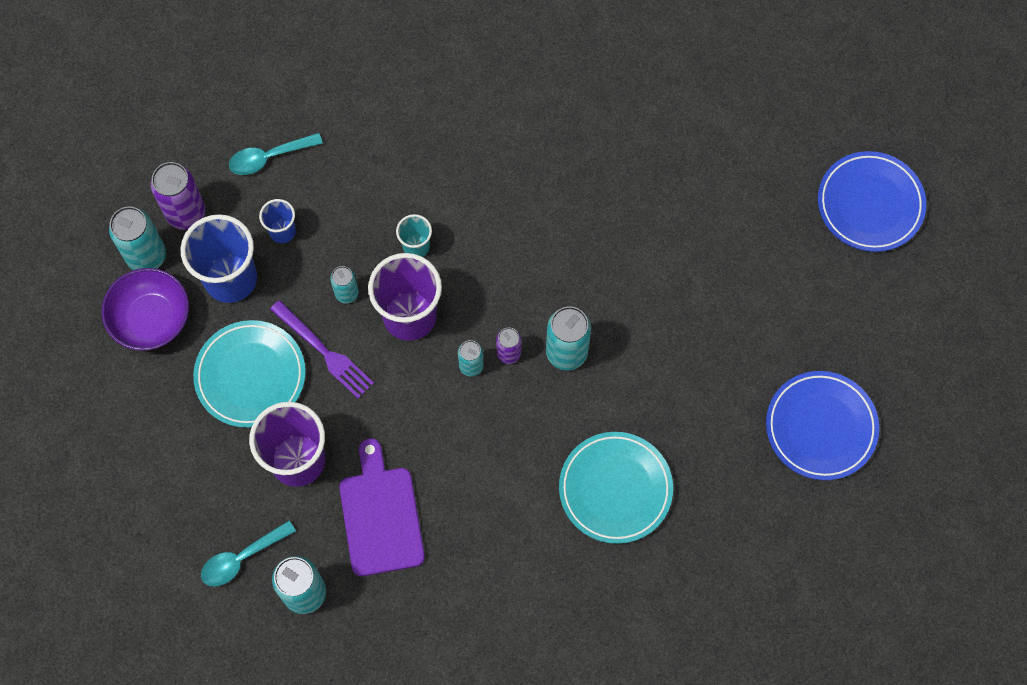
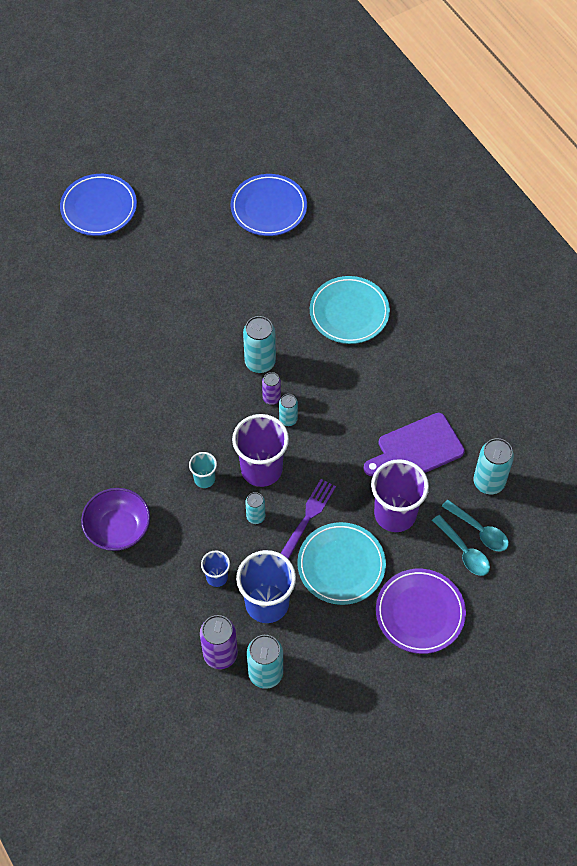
camera: 105 degrees left, 10 degrees down
purple bowl [101,268,189,351] -> purple bowl moved to [81,488,150,551]
turquoise spoon [229,133,323,175] -> turquoise spoon moved to [432,515,490,576]
none -> purple plate [376,569,466,654]

